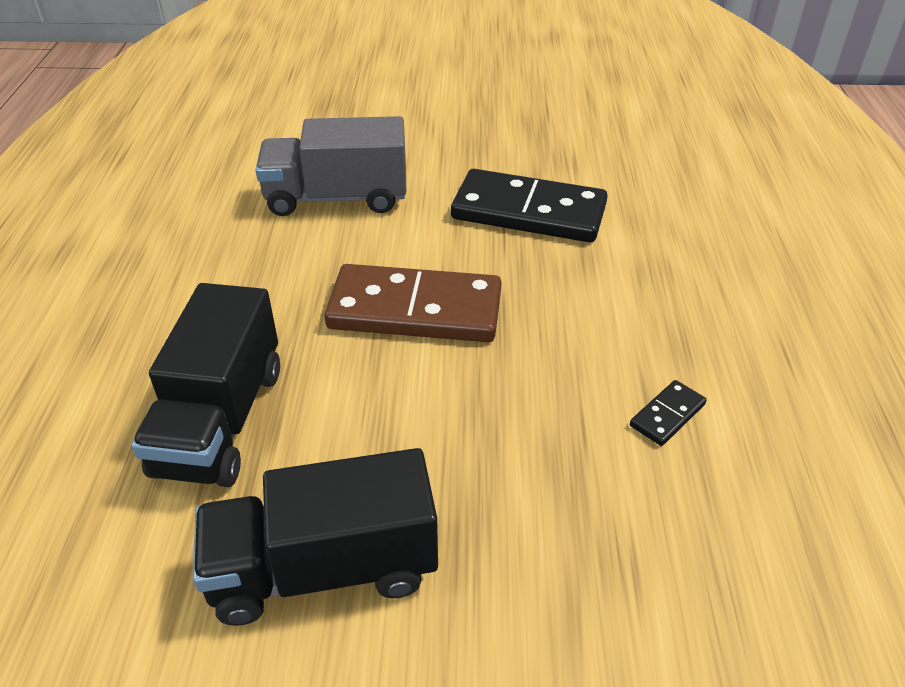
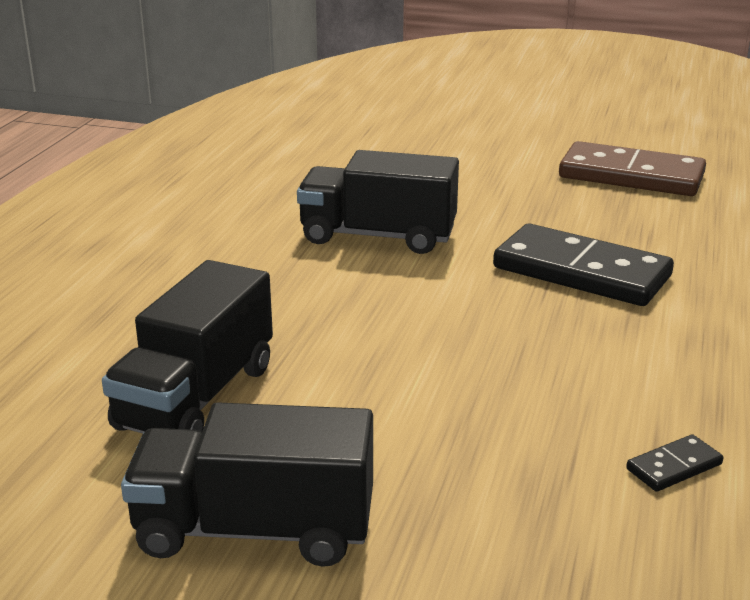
camera: 15 degrees right, 15 degrees down
grey truck [255,116,406,216] -> black truck [297,150,459,254]
brown domino [324,264,501,342] -> brown domino moved to [559,141,706,196]

